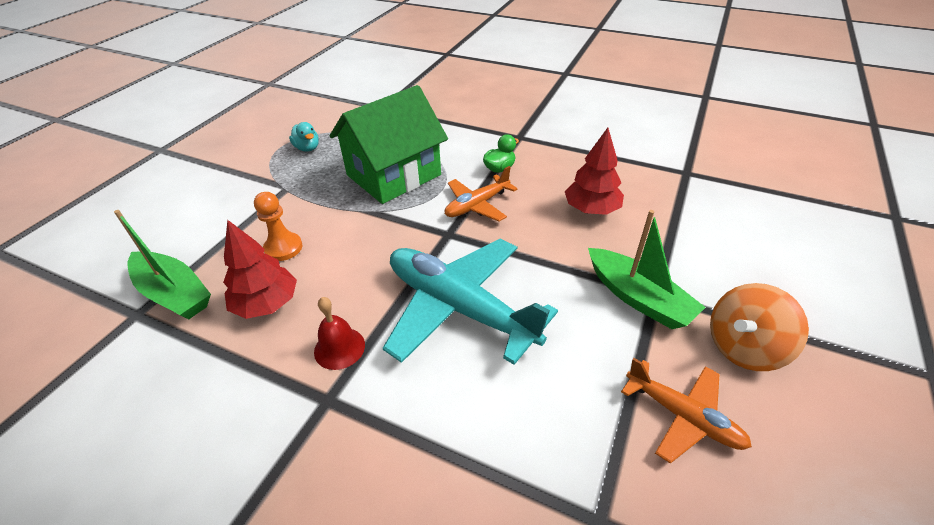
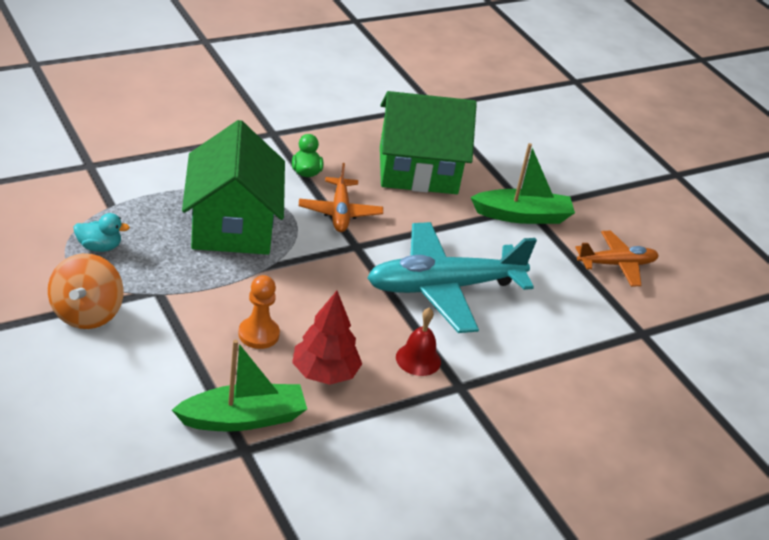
camera: 60 degrees left, 5 degrees down
red tree [565,128,624,215] -> green house [380,91,477,194]
orange spinning top [710,283,809,371] -> orange spinning top moved to [48,253,124,329]

